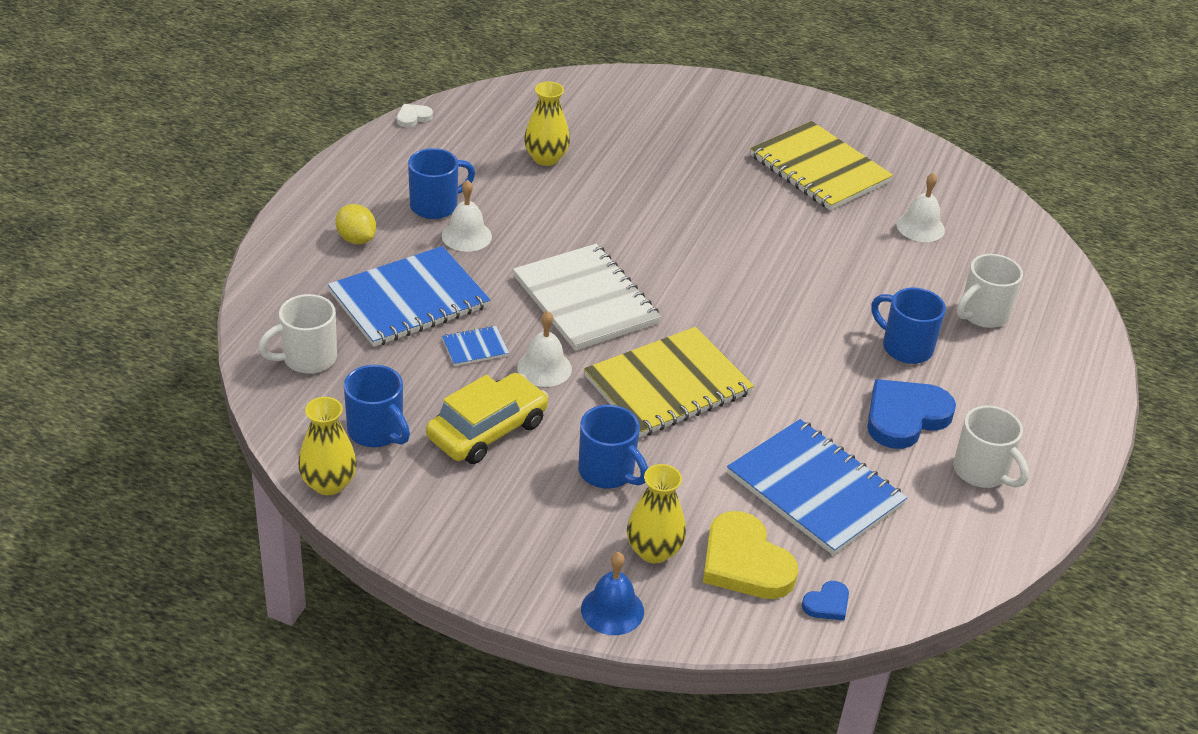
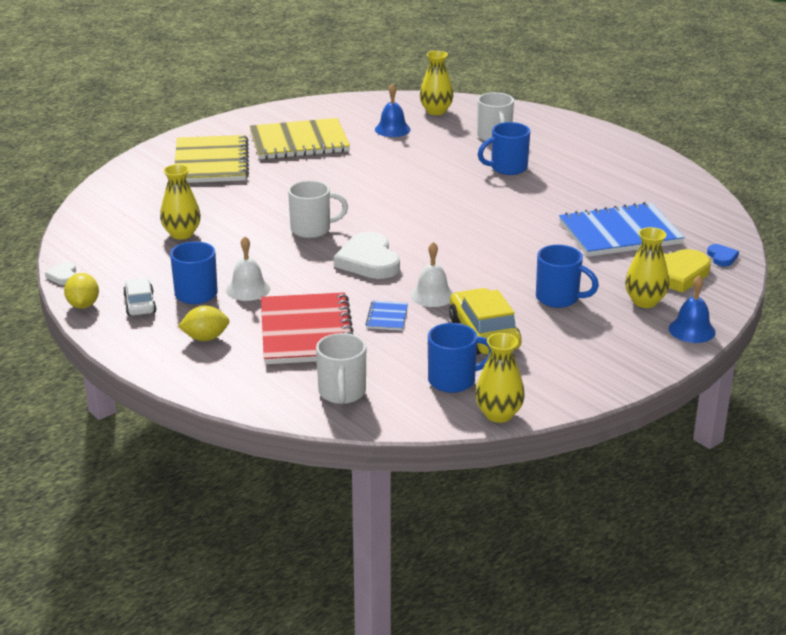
camera: 60 degrees left, 10 degrees down
blue notebook [328,246,490,347] -> red notebook [261,292,354,364]
white notebook [513,244,661,351] -> white heart [334,232,400,279]
blue mug [578,405,648,489] -> blue mug turned 45 degrees clockwise [536,245,599,308]
yellow notebook [584,327,754,437] -> yellow notebook moved to [175,135,249,183]
blue heart [867,379,956,449] -> none
white bell [896,173,945,242] -> blue bell [375,84,411,137]
white mug [954,406,1029,488] -> white mug moved to [288,180,348,238]
none -> yellow lemon [64,273,99,309]
none -> white car [123,278,156,316]
none -> yellow vase [420,51,453,115]

